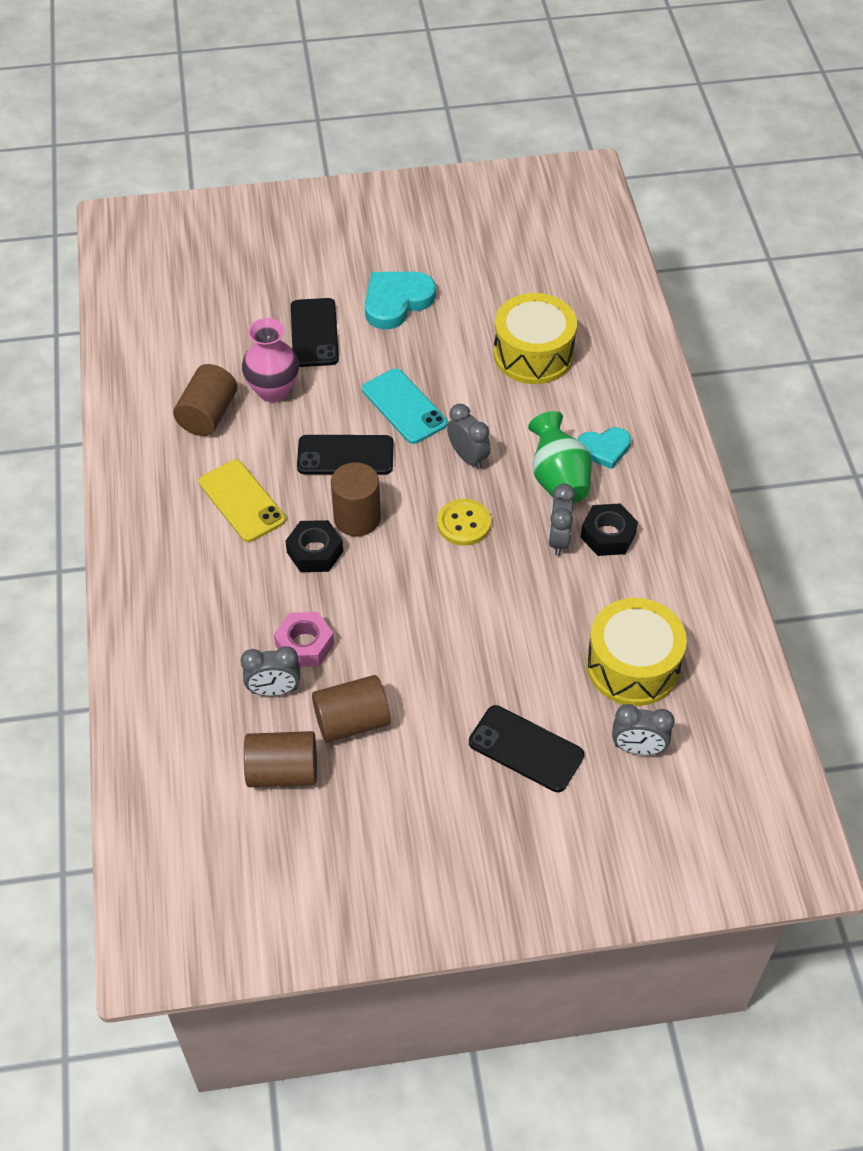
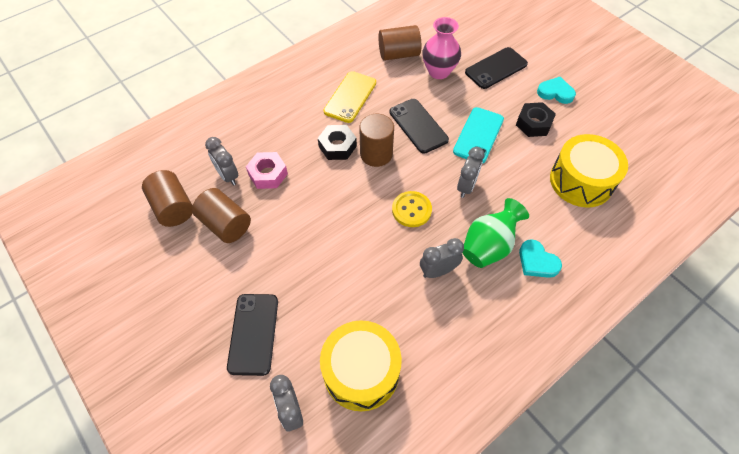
camera: 60 degrees right, 5 degrees up
turquoise heart [365,272,436,329] -> turquoise heart [537,77,576,104], size x0.64
black nut [581,504,638,556] -> black nut moved to [516,102,556,137]

